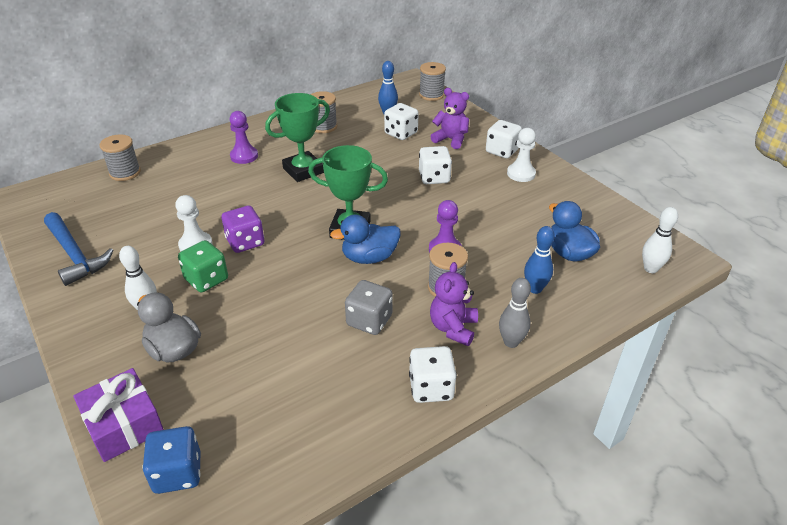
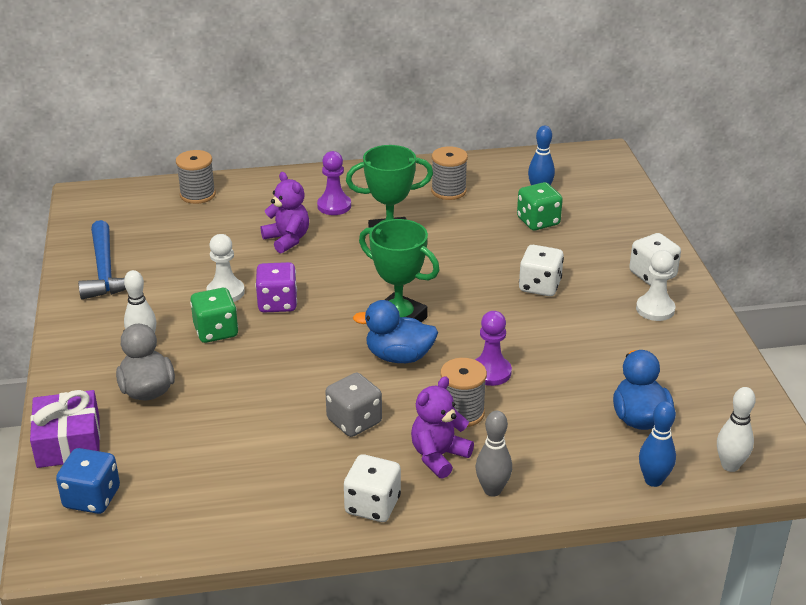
camera: 25 degrees right, 5 degrees down
white dice [384,103,419,140] -> green dice [517,182,563,230]
grey spool [419,62,446,101] -> none
purple teddy bear [430,88,469,149] -> purple teddy bear moved to [261,172,309,253]
blue bowling pin [524,226,555,294] -> blue bowling pin moved to [639,401,676,487]

